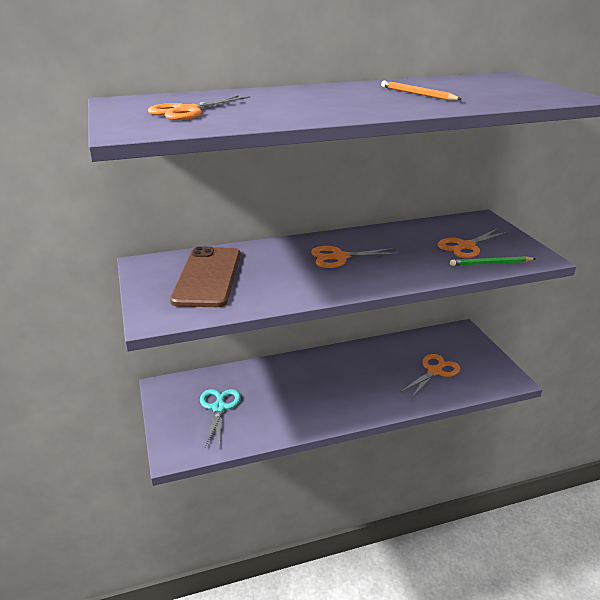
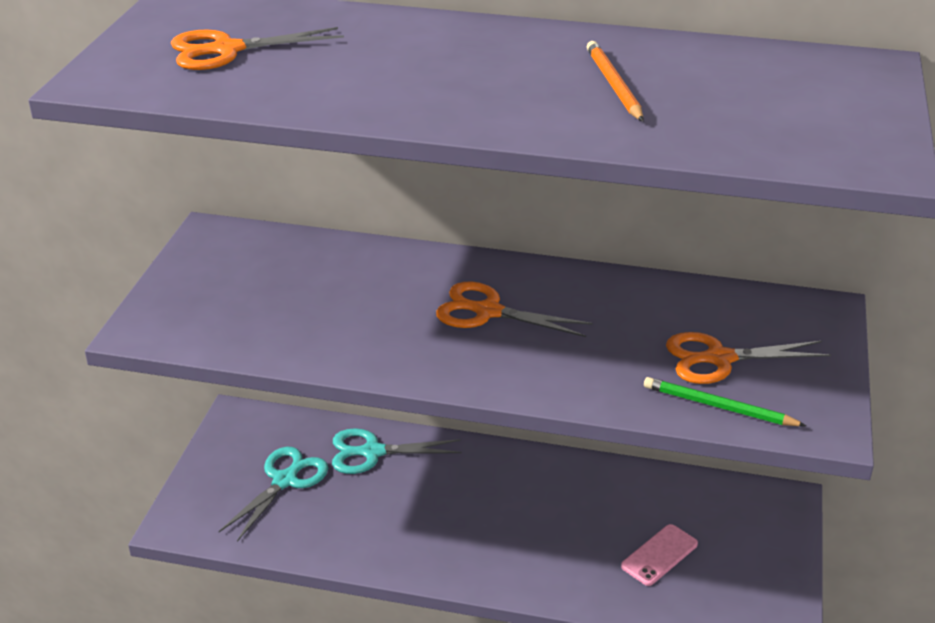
camera: 30 degrees right, 5 degrees up
brown phone [170,246,241,307] -> none
orange scissors [400,354,460,399] -> pink phone [621,524,698,586]
none -> turquoise scissors [332,428,462,474]

